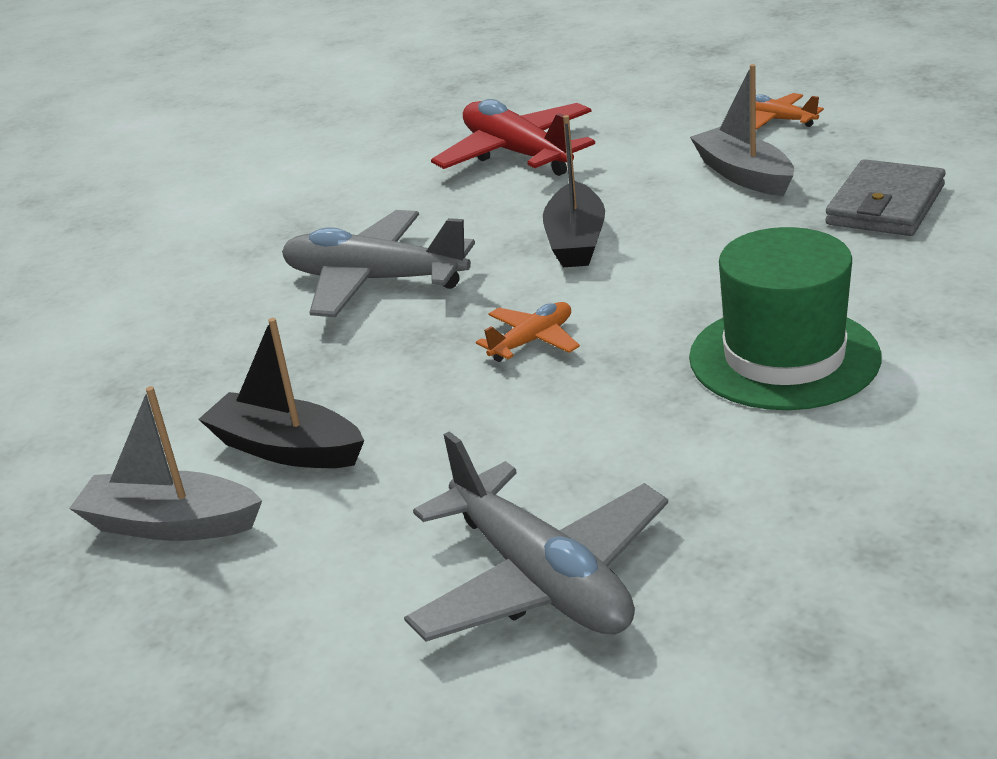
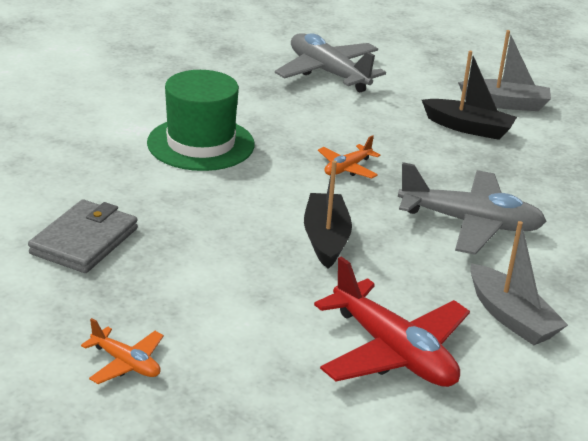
camera: 170 degrees right, 0 degrees up
grey boat [690,64,794,196] -> grey boat moved to [470,221,568,345]

